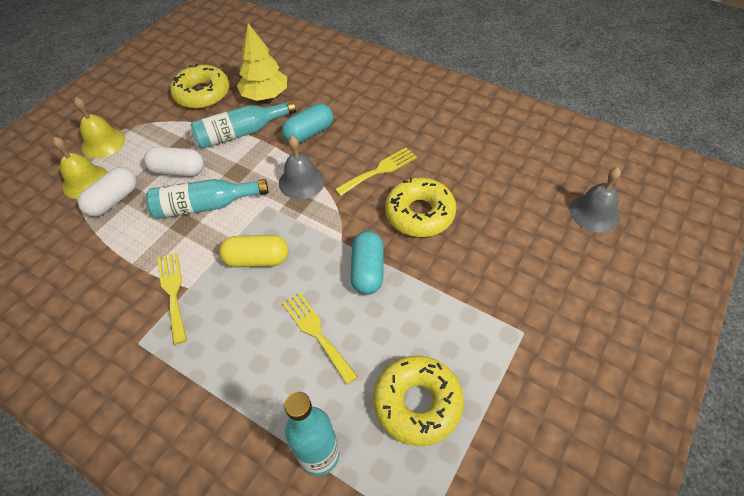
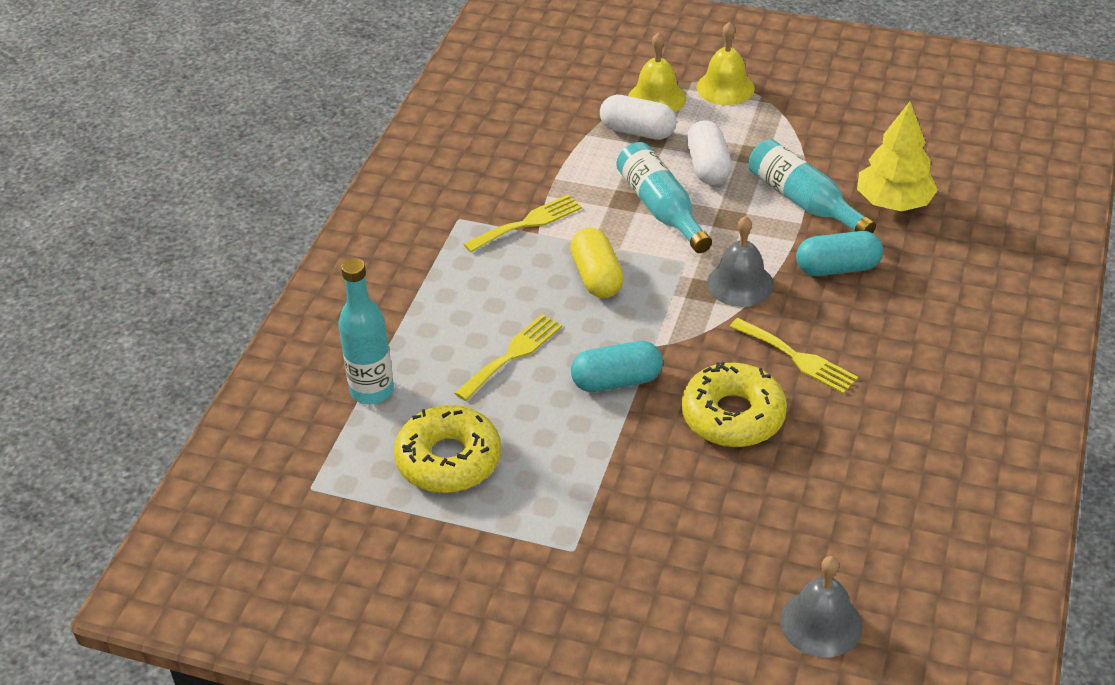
camera: 75 degrees right, 10 degrees down
yellow donut [170,64,229,109] -> none
turquoise capsule [282,103,333,143] -> turquoise capsule turned 45 degrees counterclockwise [796,231,883,276]

